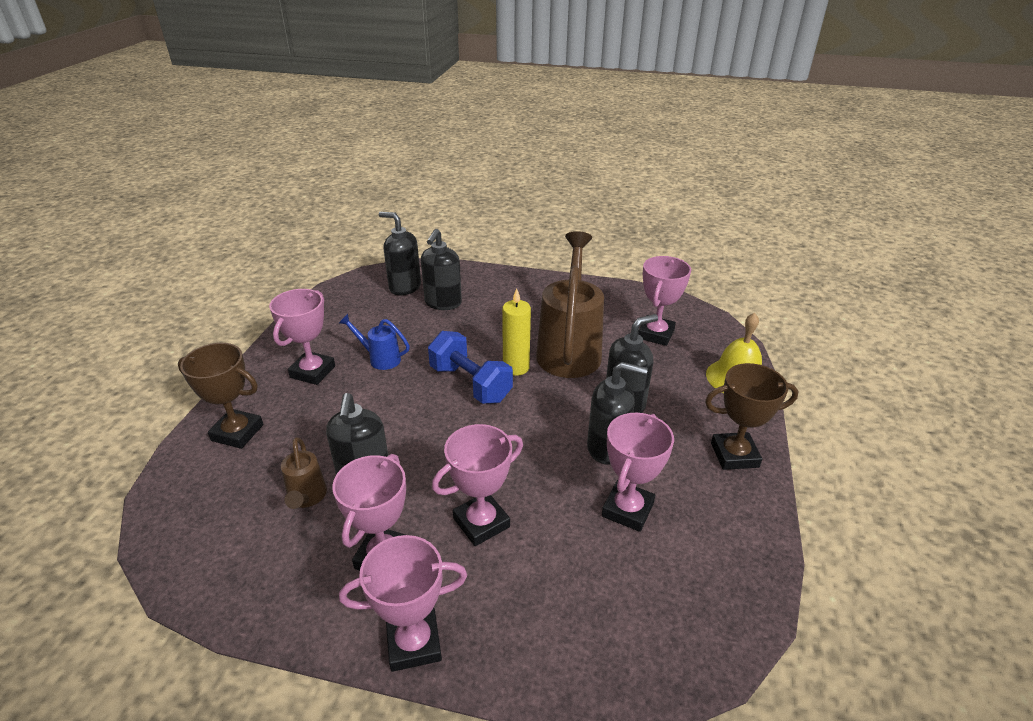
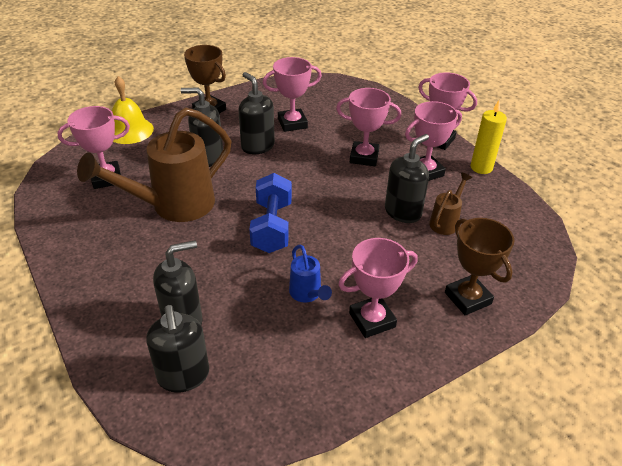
camera: 135 degrees left, 5 degrees up
yellow candle [502,288,531,376] -> yellow candle moved to [470,100,507,174]

